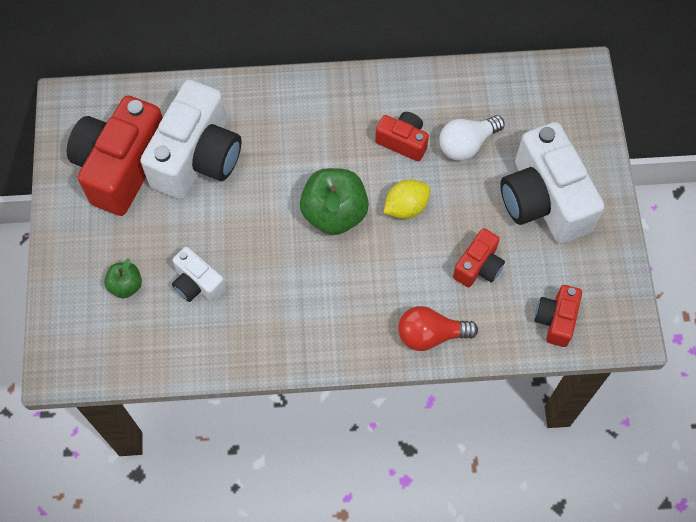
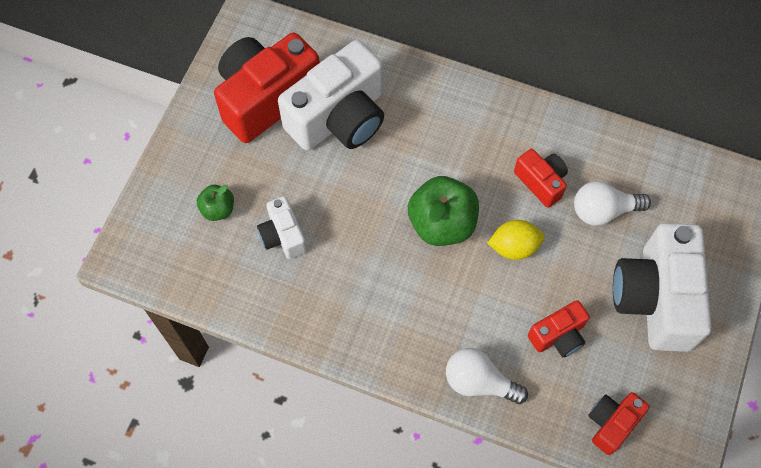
camera: 25 degrees right, 0 degrees up
red light bulb [398,306,478,351] -> white light bulb [446,348,528,404]

